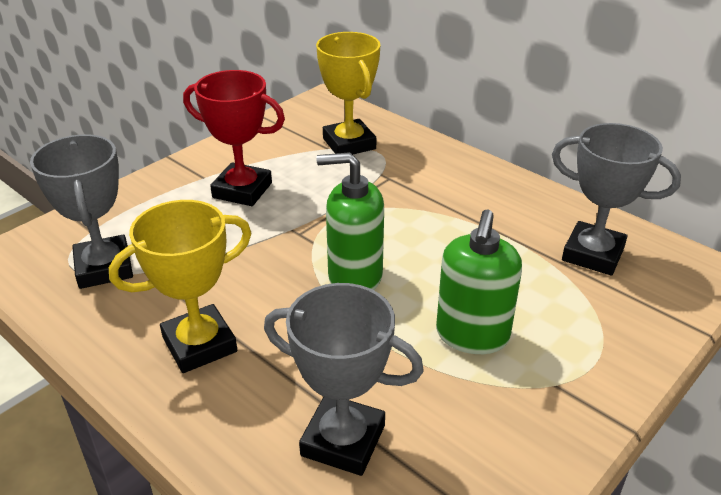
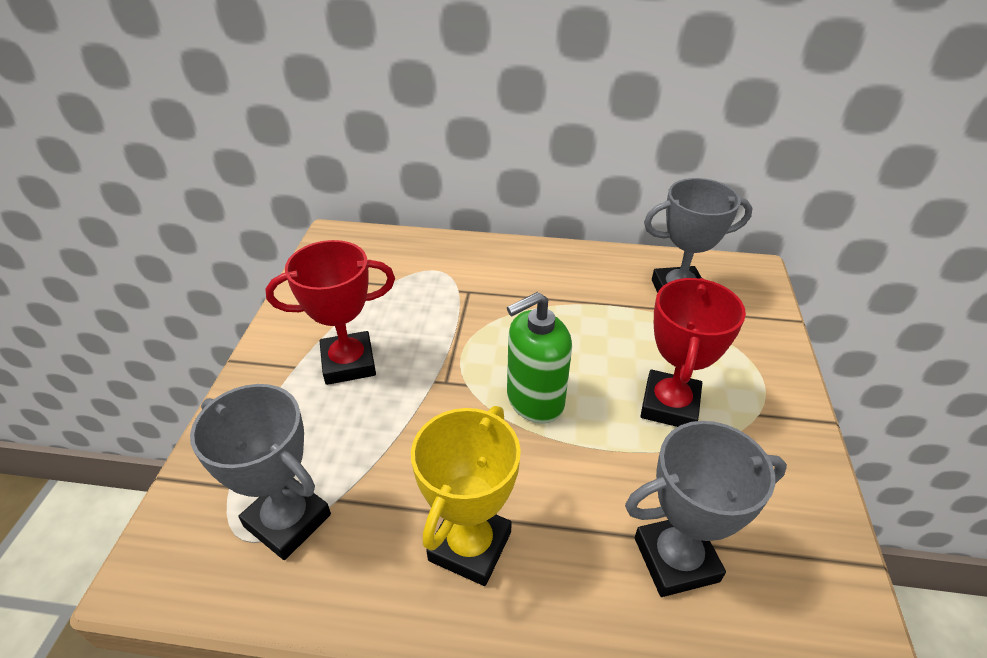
camera: 35 degrees left, 5 degrees up
yellow trophy [316,32,380,155] -> none
green soap dispenser [436,210,522,354] -> red trophy [641,278,746,427]

